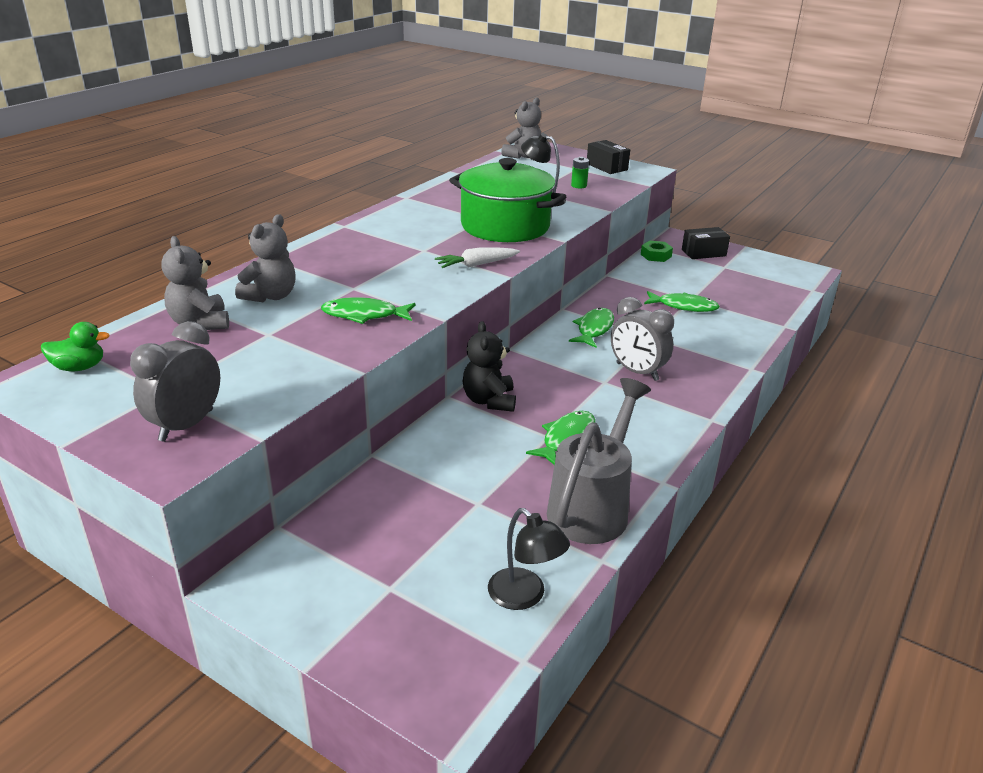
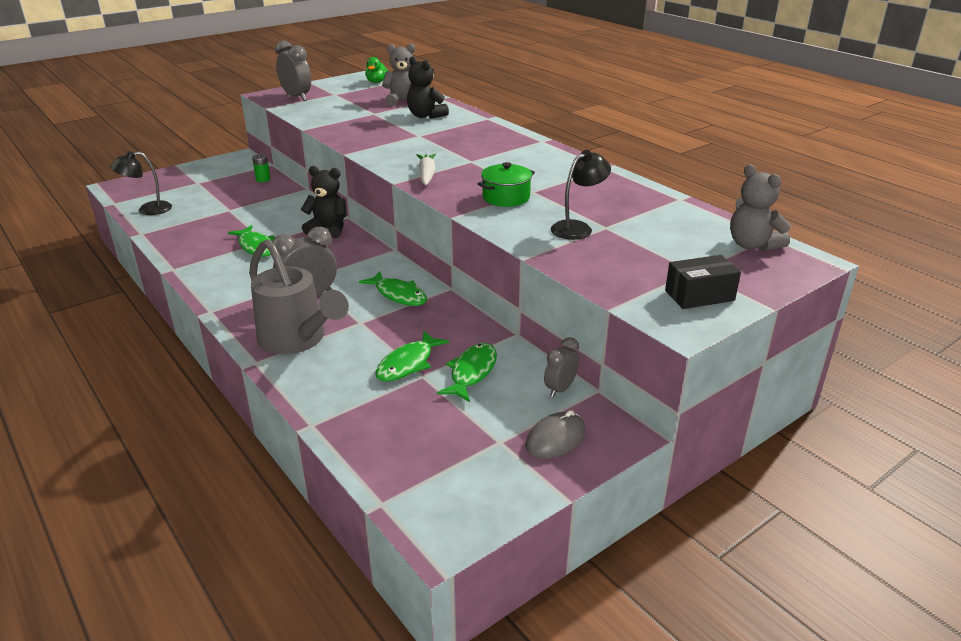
camera: 110 degrees right, 0 degrees up
grey teddy bear [235,214,296,303] -> black teddy bear [407,56,449,119]
green fish [321,297,416,324] -> green fish moved to [437,343,497,402]
green pot [449,158,566,242] -> green pot [478,162,535,207], size x0.51
grey watering can [547,378,651,544] -> grey watering can moved to [249,239,349,354]
green battery [571,157,589,188] -> green battery moved to [252,154,271,182]
green nut [641,241,673,262] -> grey clock [544,337,579,397]
black box [682,227,730,259] -> grey mouse [525,410,586,459]

